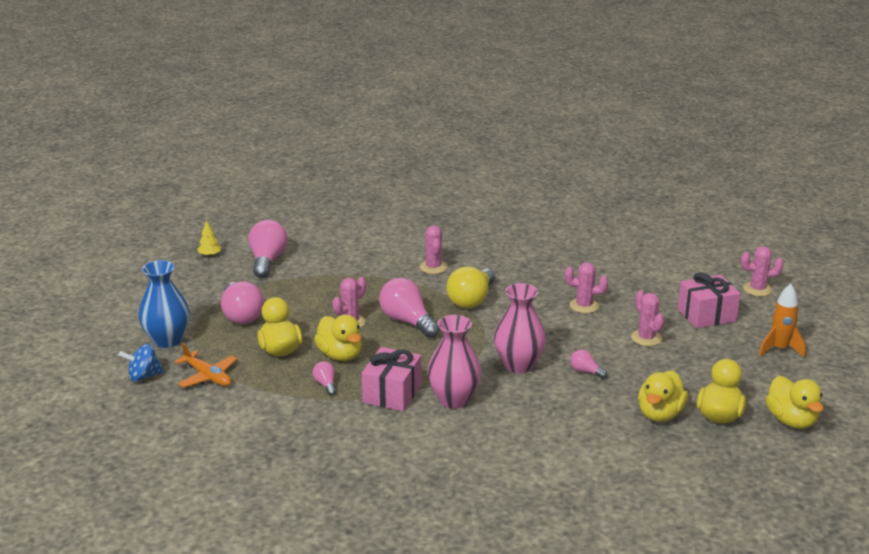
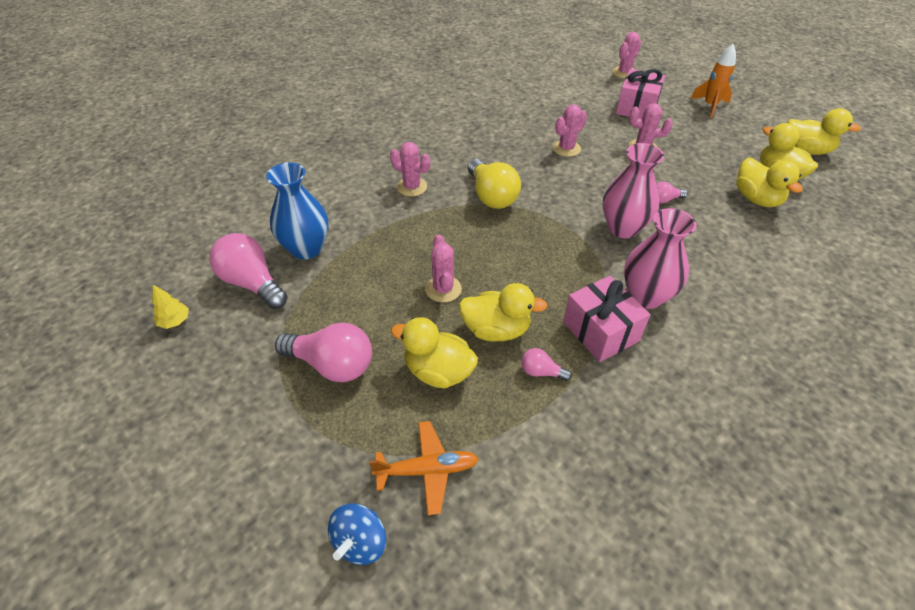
camera: 50 degrees left, 20 degrees up
blue vase [138,260,190,348] -> blue vase moved to [266,162,328,259]
pink light bulb [379,278,440,338] -> none

